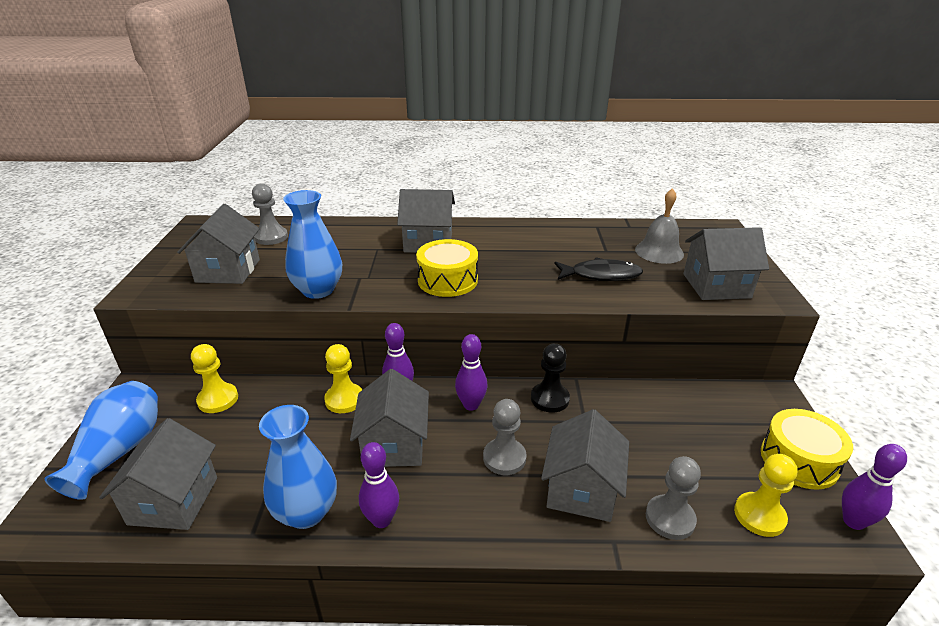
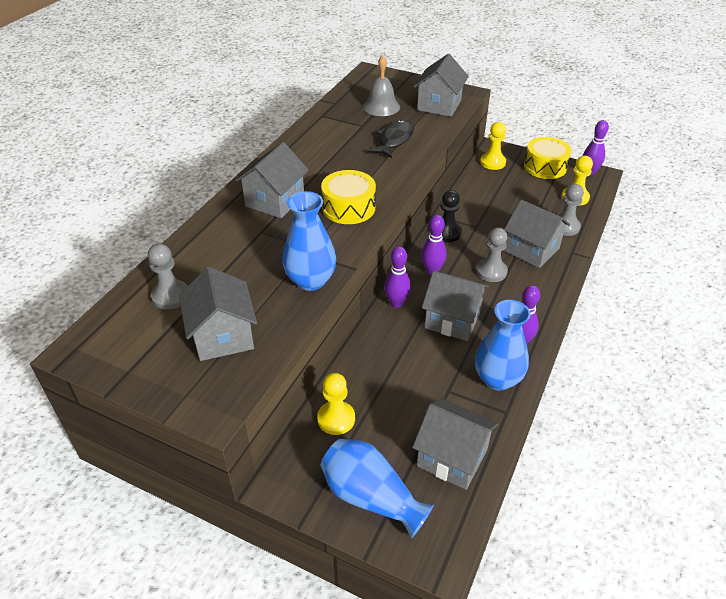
camera: 65 degrees left, 10 degrees up
grey house [177,204,260,284] -> grey house turned 45 degrees clockwise [179,266,257,361]
yellow pawn [324,344,362,413] -> yellow pawn moved to [480,122,506,170]

